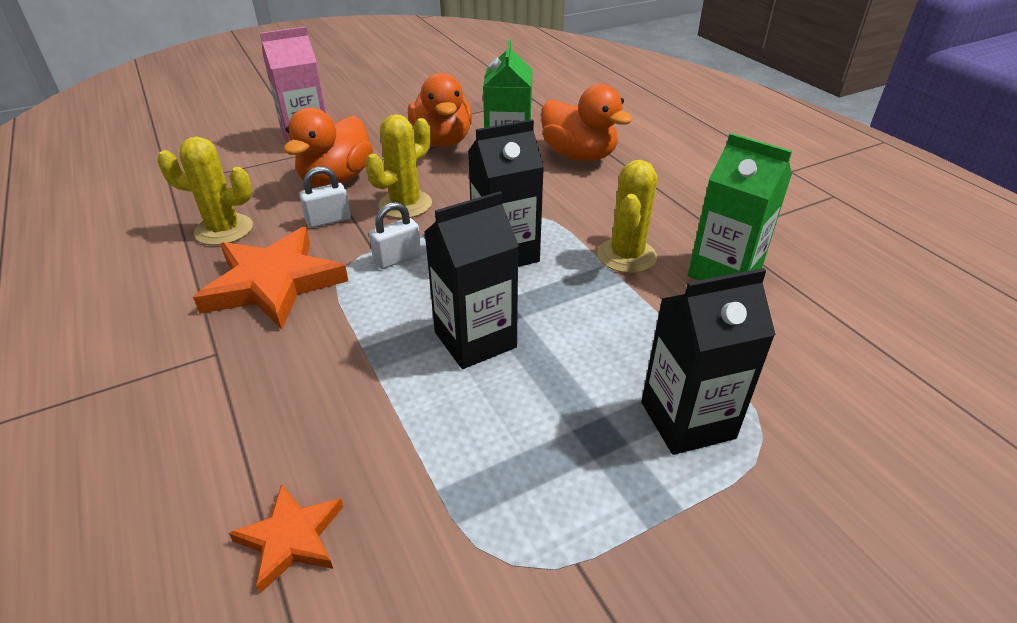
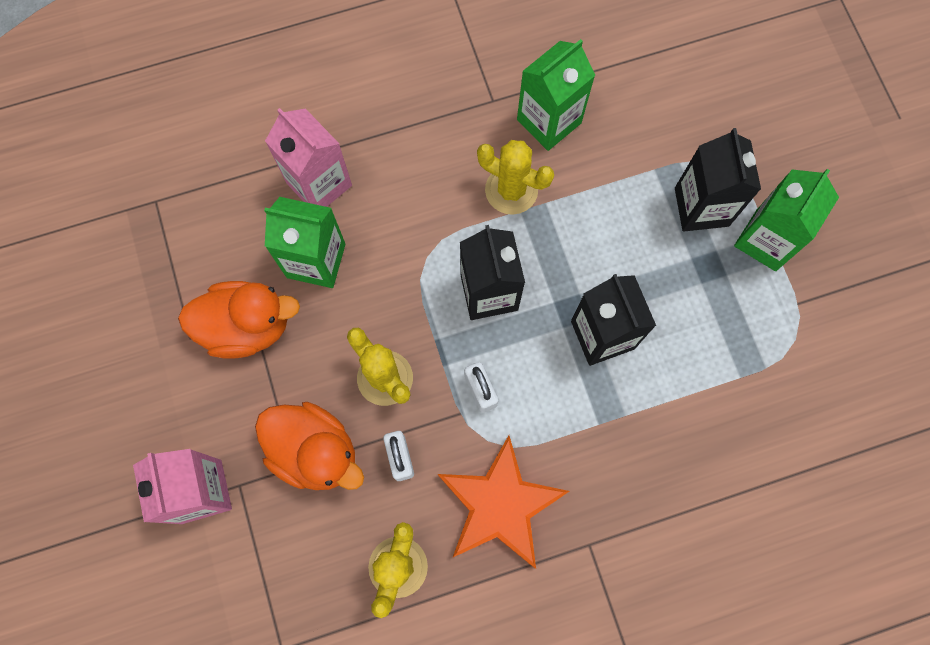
camera: 80 degrees left, 35 degrees up
orange star [229,484,343,593] -> none
orange duck [541,84,633,161] -> pink carton [265,108,352,207]
none -> green carton [734,169,839,271]

